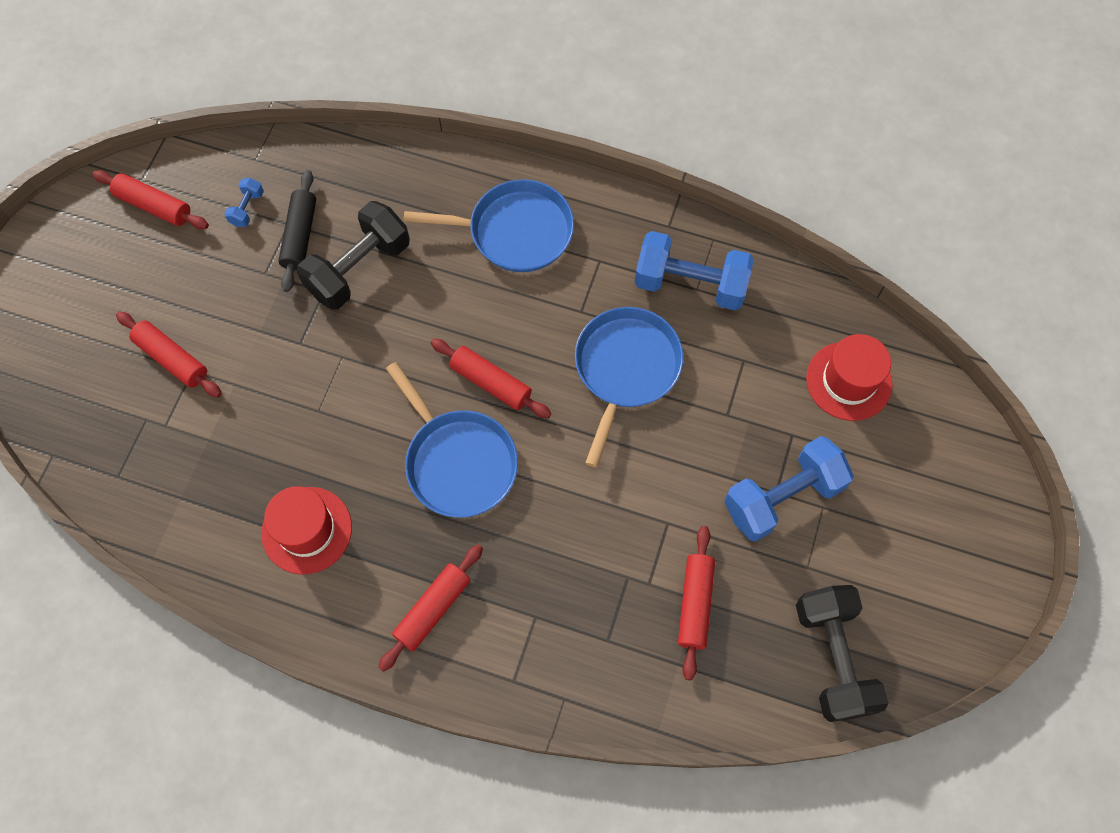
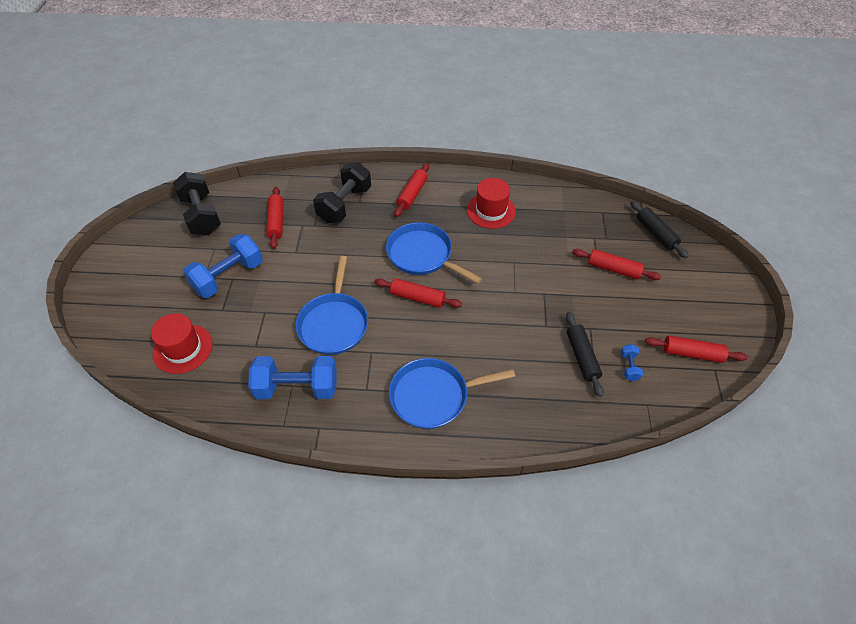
camera: 165 degrees right, 15 degrees down
black dumbbell [297,201,410,310] -> black dumbbell moved to [313,162,371,223]
none -> black rolling pin [630,201,688,258]

